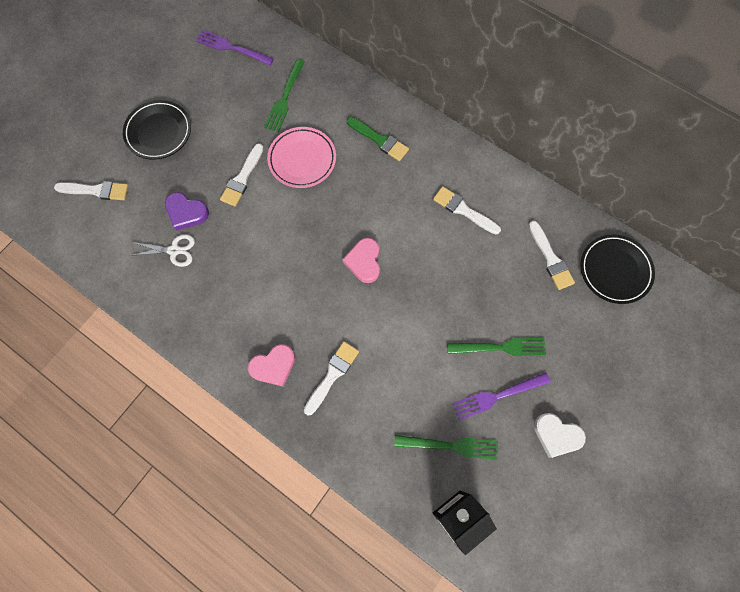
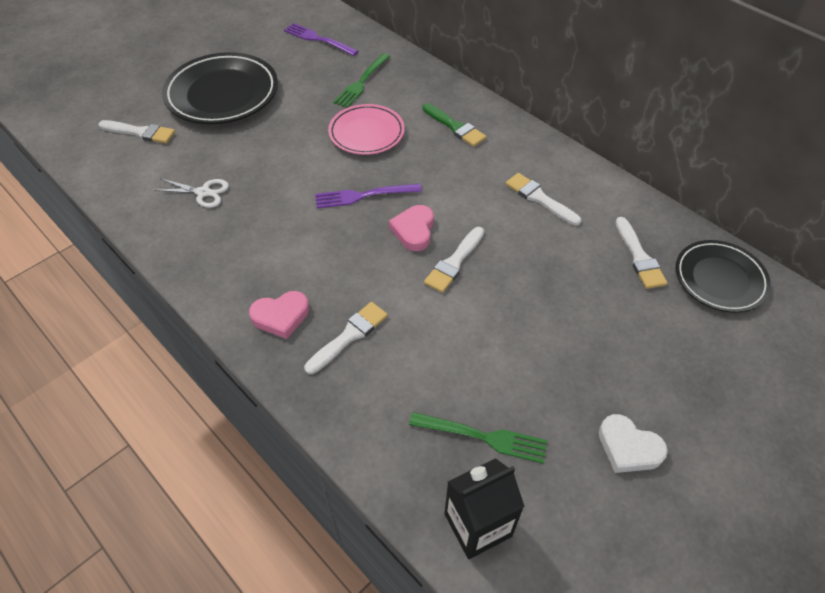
camera: 10 degrees right, 20 degrees down
black plate [123,100,191,160] -> black plate [162,52,278,124], size x1.57
purple heart [165,192,209,231] -> none
white brush [220,143,264,206] -> white brush moved to [424,227,484,293]
green fork [447,338,546,356] -> none
purple fork [452,372,551,420] -> purple fork moved to [315,184,422,209]

